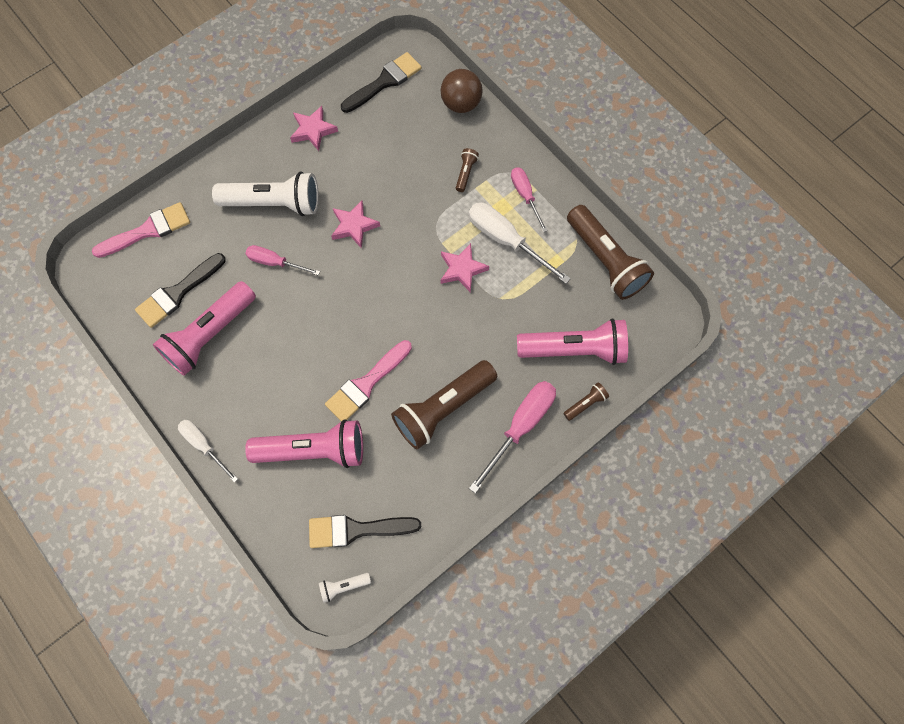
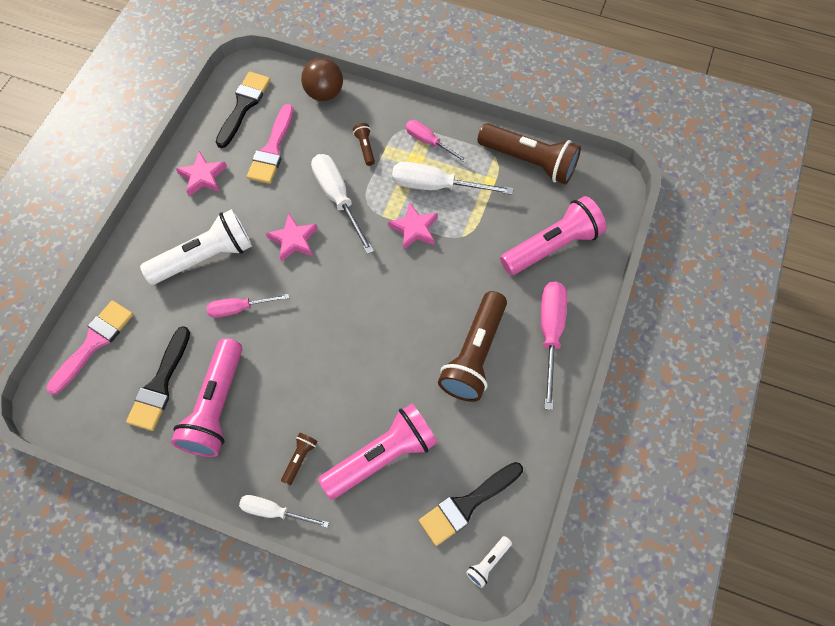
camera: 30 degrees left, 5 degrees down
pink brush [325,340,412,422] -> pink brush moved to [247,104,294,184]
brown flashlight [564,382,609,421] -> brown flashlight moved to [281,433,317,485]
none -> white screwdriver [311,154,374,254]

